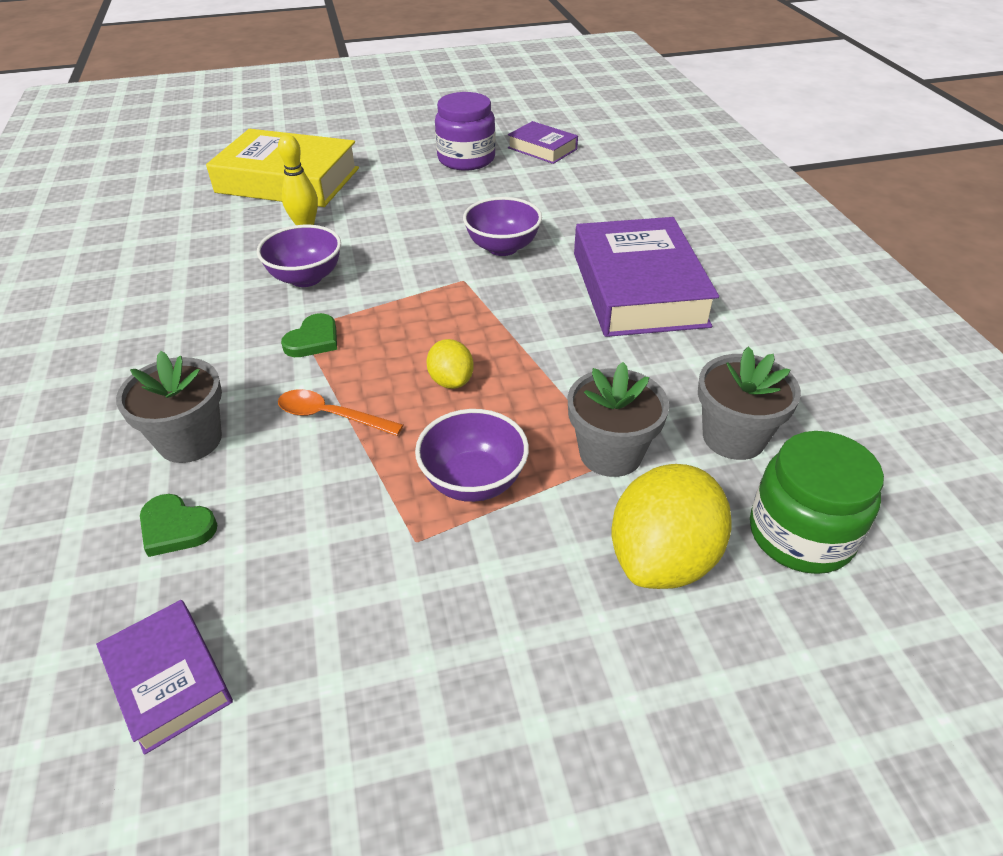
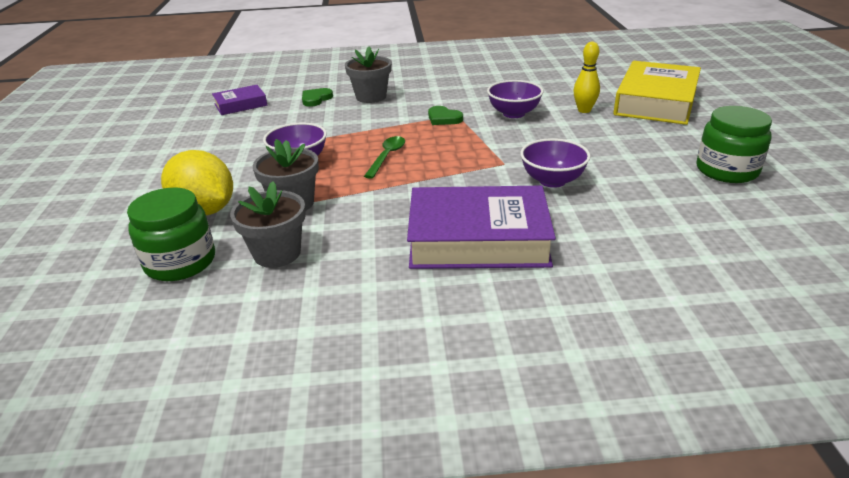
camera: 100 degrees right, 10 degrees down
orange spoon [278,389,403,436] -> none
yellow lemon [426,339,474,389] -> green spoon [364,136,405,179]
purple jar [435,92,496,170] -> green jar [696,106,772,183]
purple book [508,121,578,164] -> none

